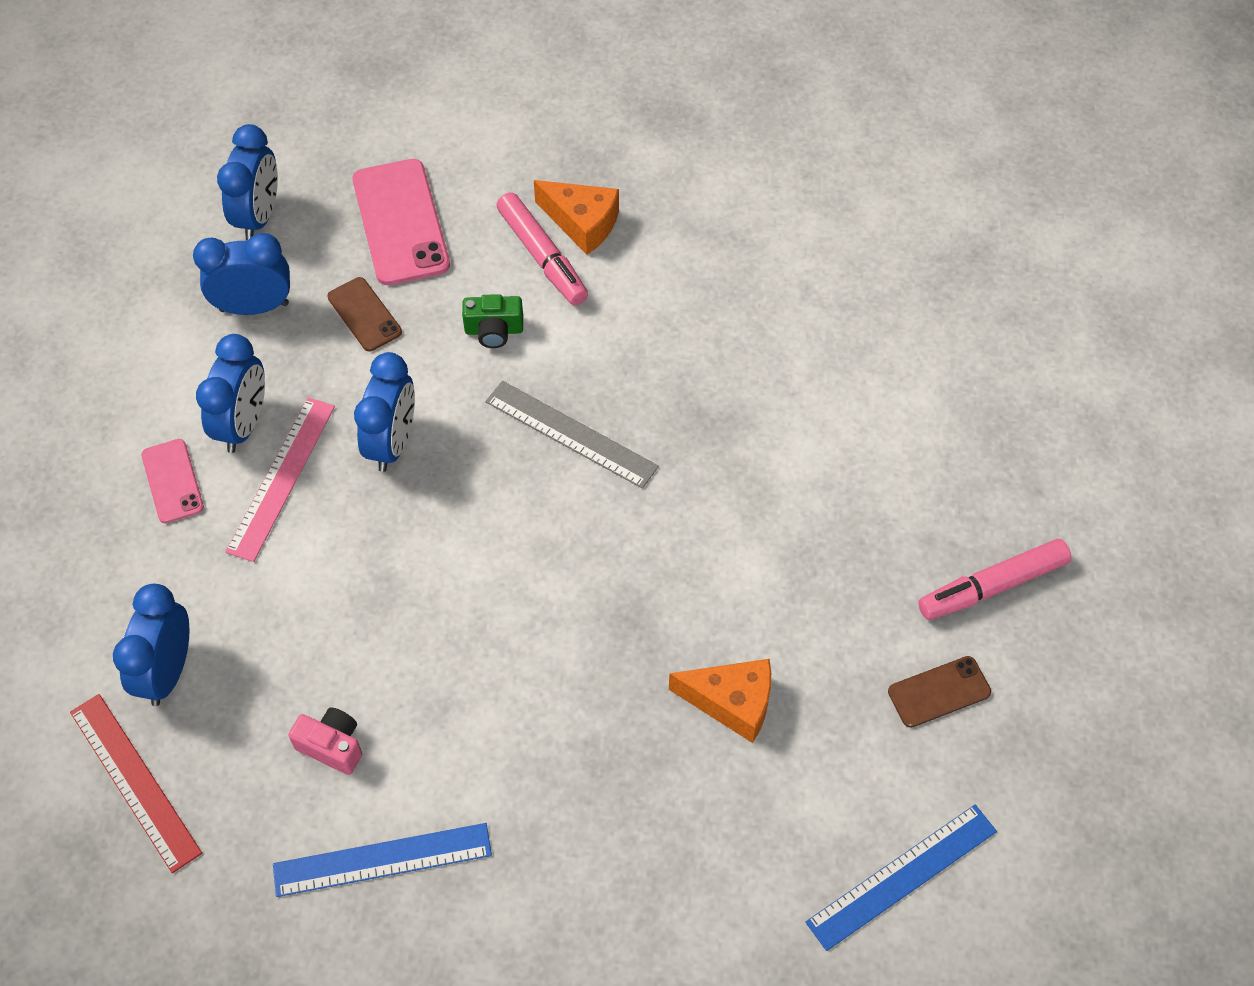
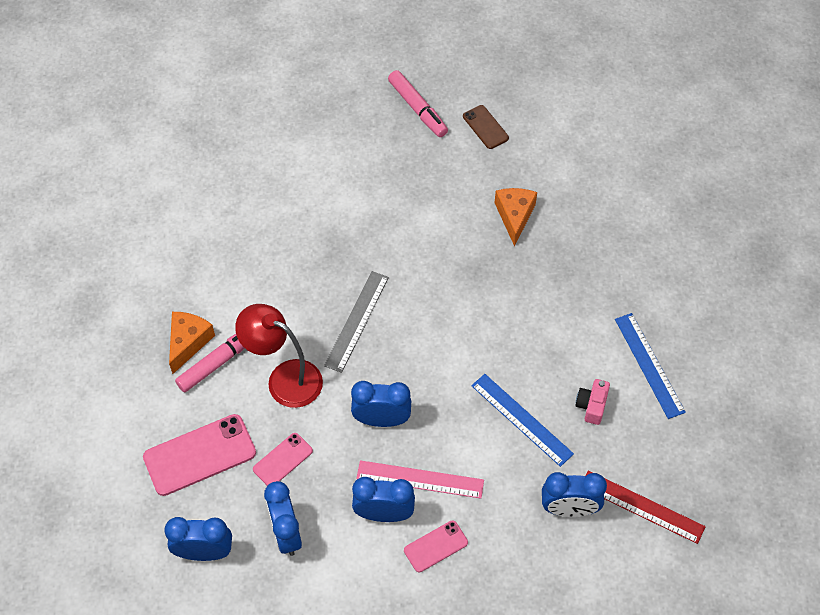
camera: 100 degrees left, 0 degrees up
red ruler [70,694,202,873] -> red ruler turned 75 degrees clockwise [585,470,706,544]
brown phone [327,277,402,351] -> pink phone [253,433,313,486]
green camera [462,294,523,348] -> red lamp [235,304,323,408]
blue ruler [805,805,997,951] -> blue ruler moved to [471,374,574,467]

